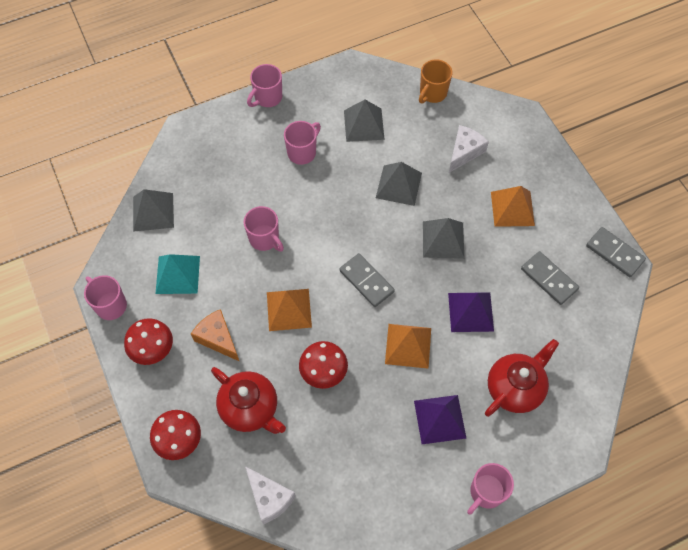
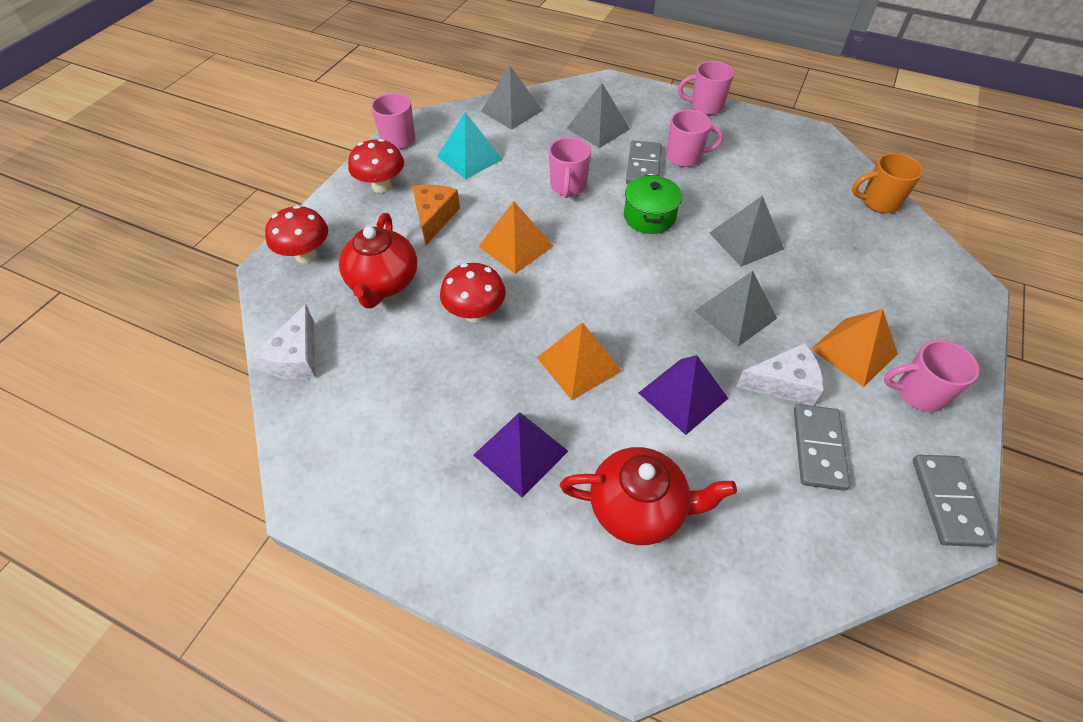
camera: 50 degrees right, 10 degrees down
grey domino [339,253,395,307] -> grey domino moved to [626,140,662,184]
grey pyramid [344,100,385,142] -> grey pyramid moved to [567,83,630,148]
white cheese [449,125,489,173] -> white cheese moved to [736,343,824,406]
pink mug [467,463,514,515] -> pink mug moved to [884,340,979,412]
none -> green pot [624,175,682,234]

